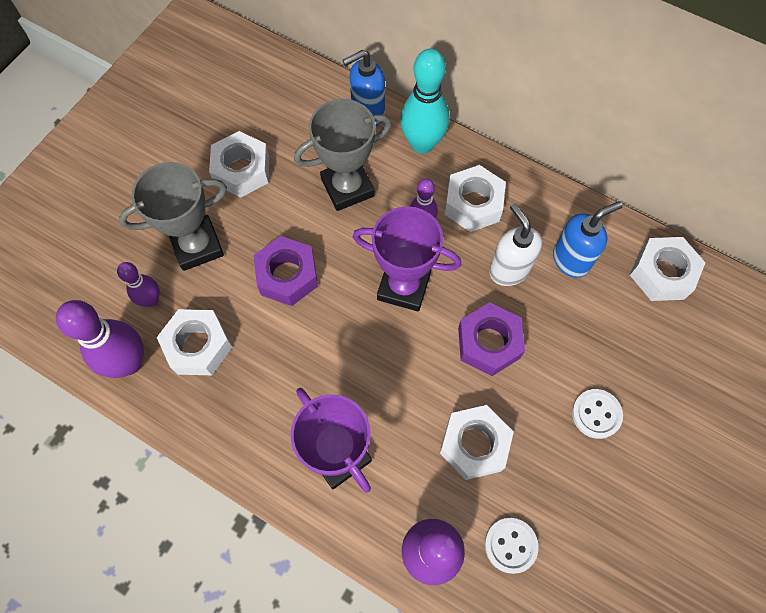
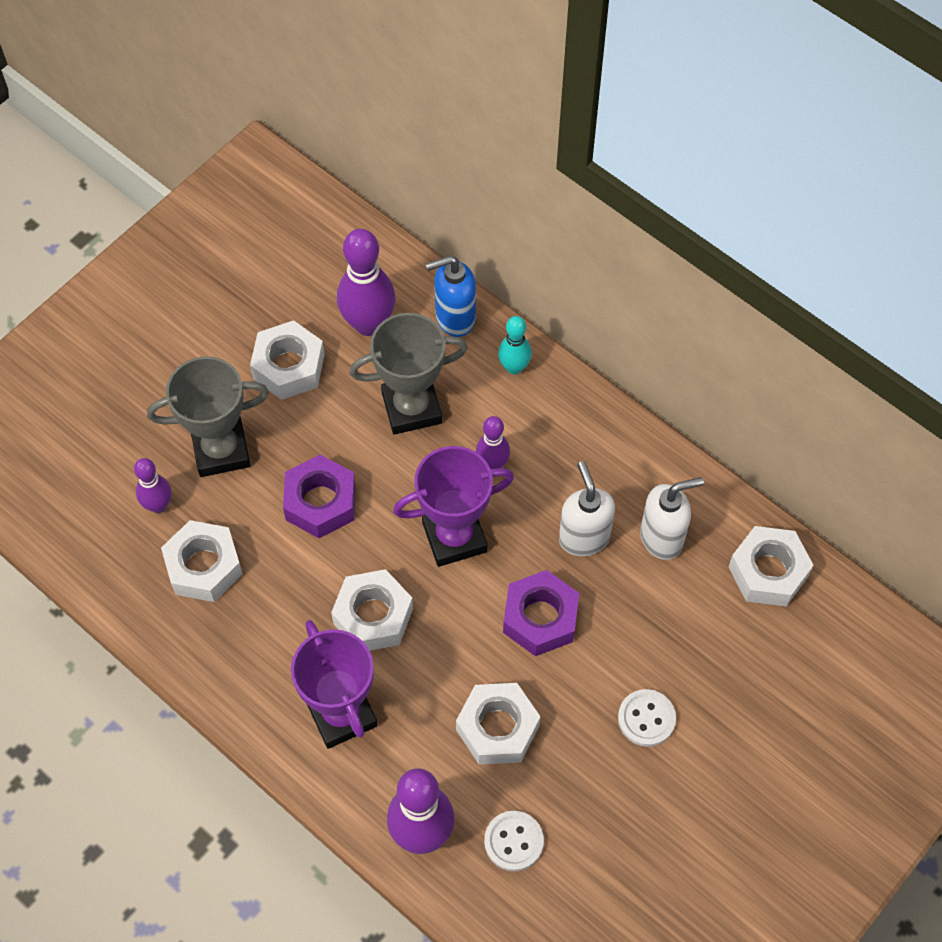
camera: 10 degrees right, 5 degrees down
purple bowling pin [56,300,144,378] -> purple bowling pin moved to [337,229,395,336]
purple trophy [353,206,461,311] -> purple trophy turned 45 degrees counterclockwise [393,446,514,567]
turquoise bowling pin [400,48,450,154] -> turquoise bowling pin [498,316,532,375], size x0.57
white nut [445,165,506,232] -> white nut moved to [331,569,413,651]
blue soap dispenser [553,201,623,278] -> white soap dispenser [640,477,704,560]

